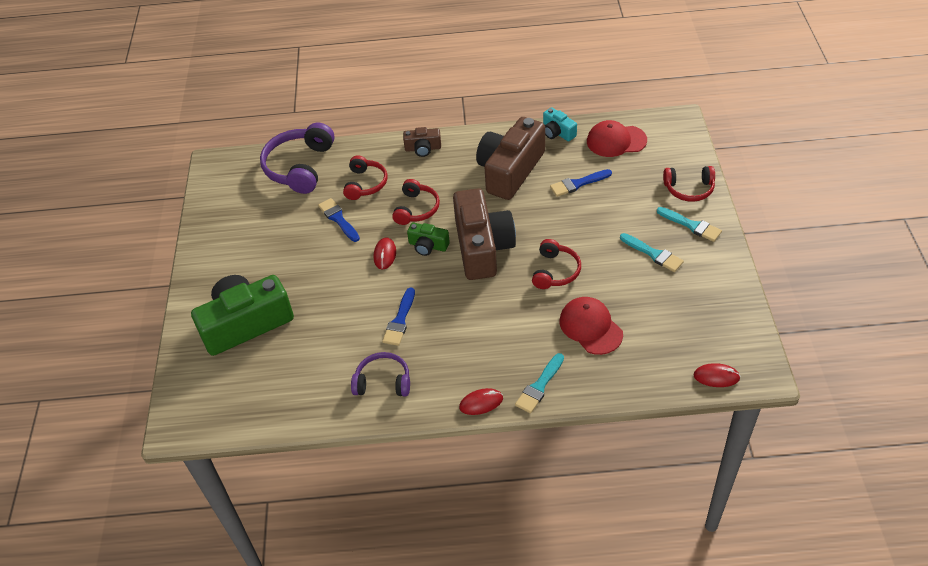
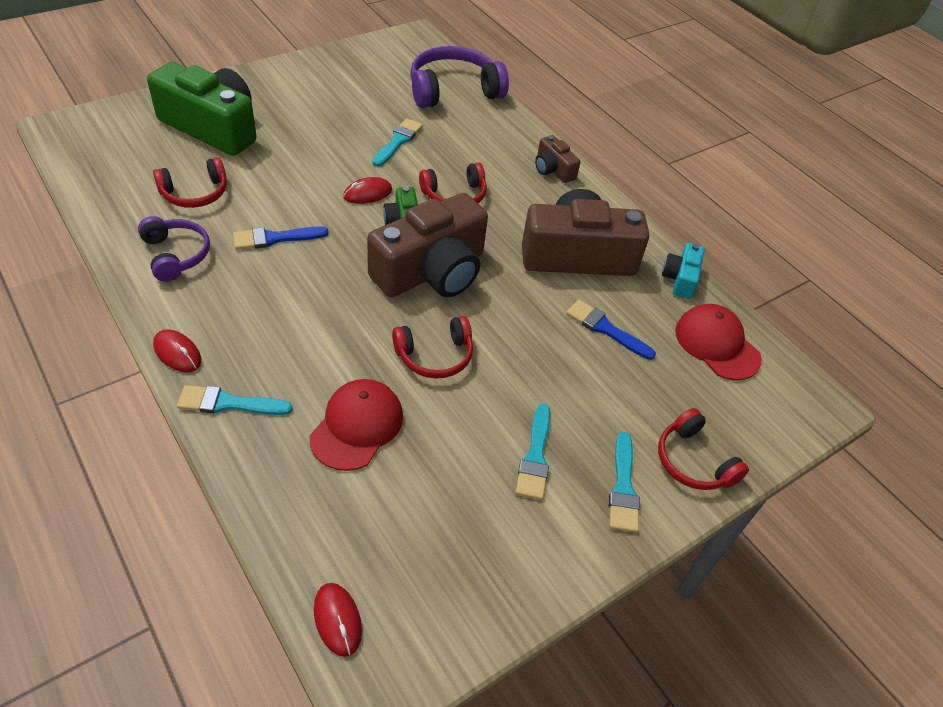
camera: 50 degrees right, 0 degrees up
blue brush [318,198,360,242] -> turquoise brush [372,118,423,167]
red headphones [343,155,387,200] -> red headphones moved to [153,157,227,208]

